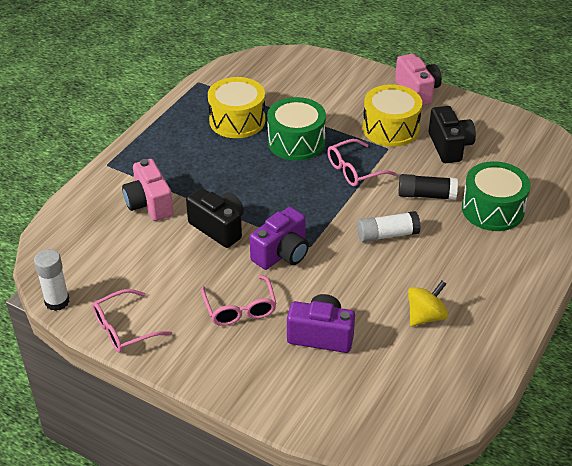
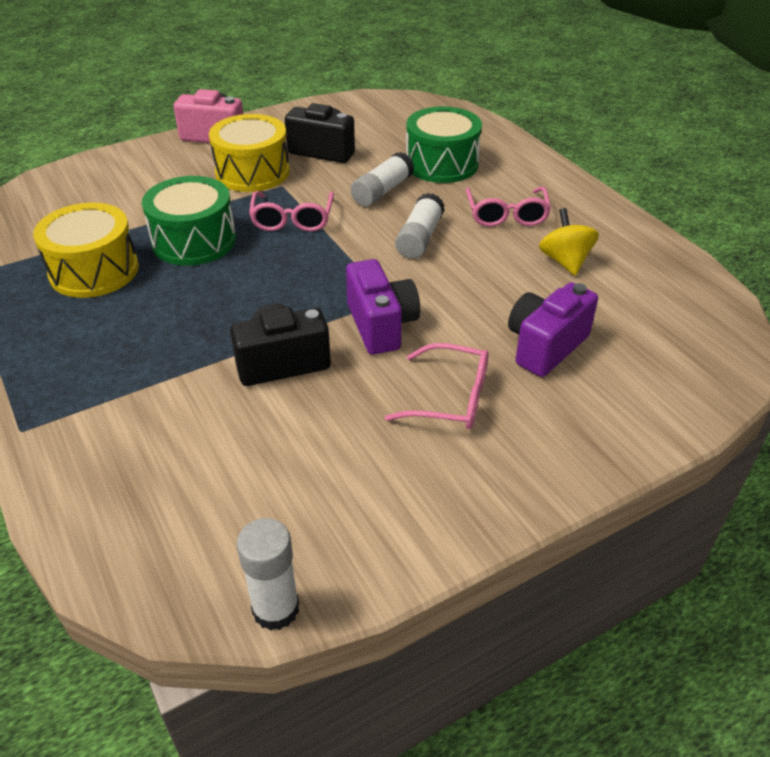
camera: 60 degrees left, 0 degrees up
pink glasses [92,289,172,353] -> pink glasses moved to [466,186,551,227]
pink camera [122,159,174,221] -> none
black glue stick [398,174,458,200] -> white glue stick [351,152,414,207]

